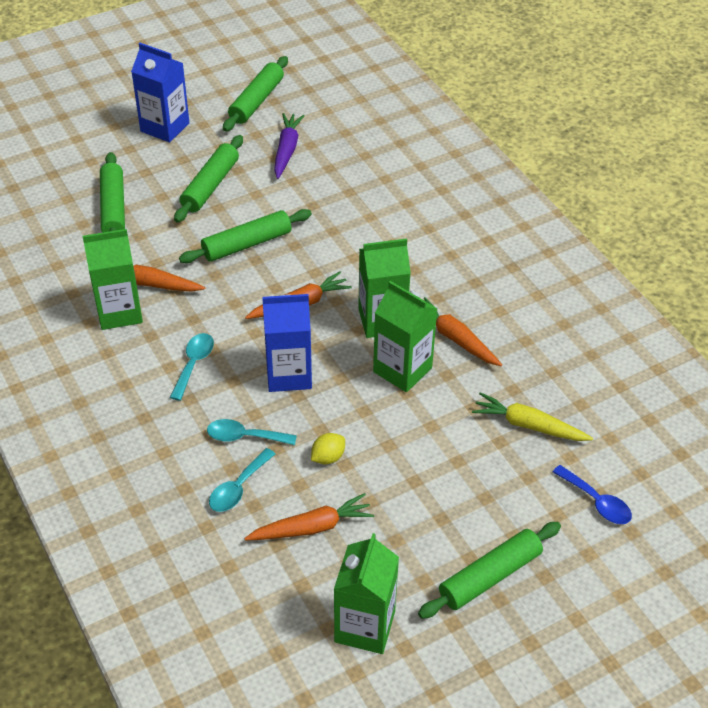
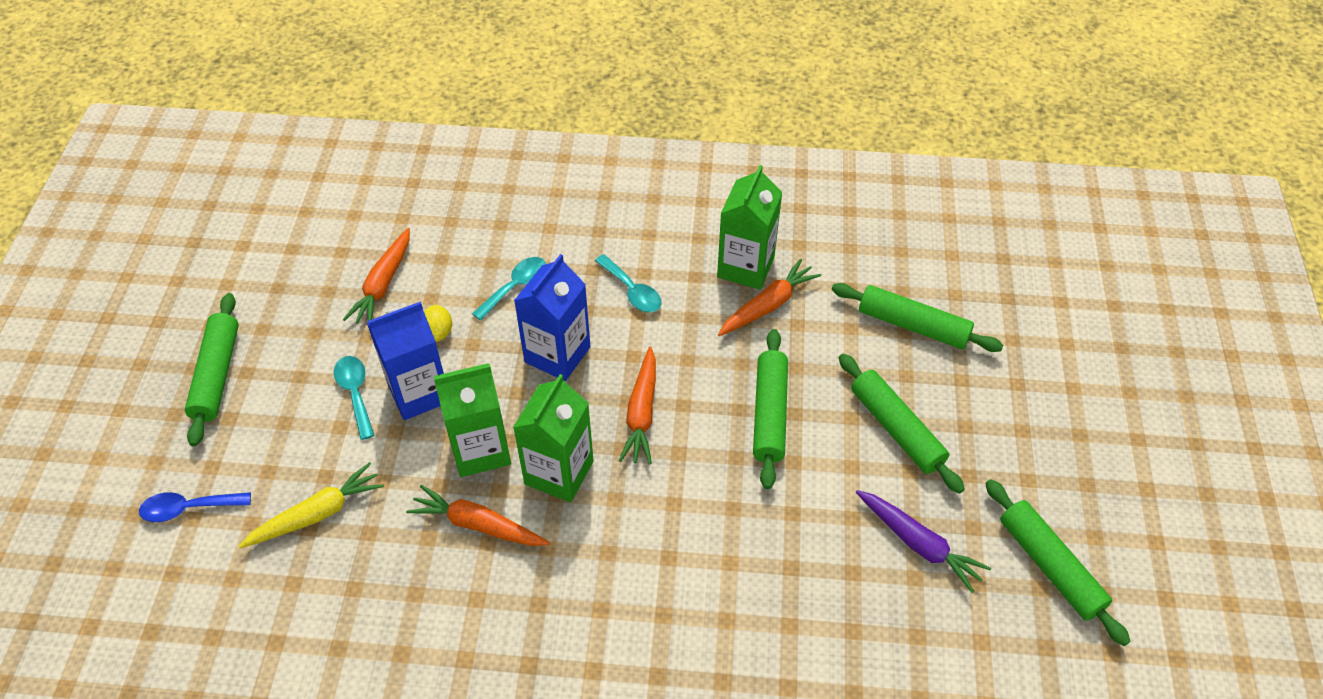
camera: 125 degrees right, 5 degrees up
blue carton [131,43,190,142] -> blue carton moved to [367,302,444,420]
turquoise spoon [209,448,275,512] -> turquoise spoon moved to [334,356,375,440]
green carton [334,533,399,654] -> none
orange carrot [424,297,502,366] -> orange carrot turned 150 degrees counterclockwise [406,485,550,546]

